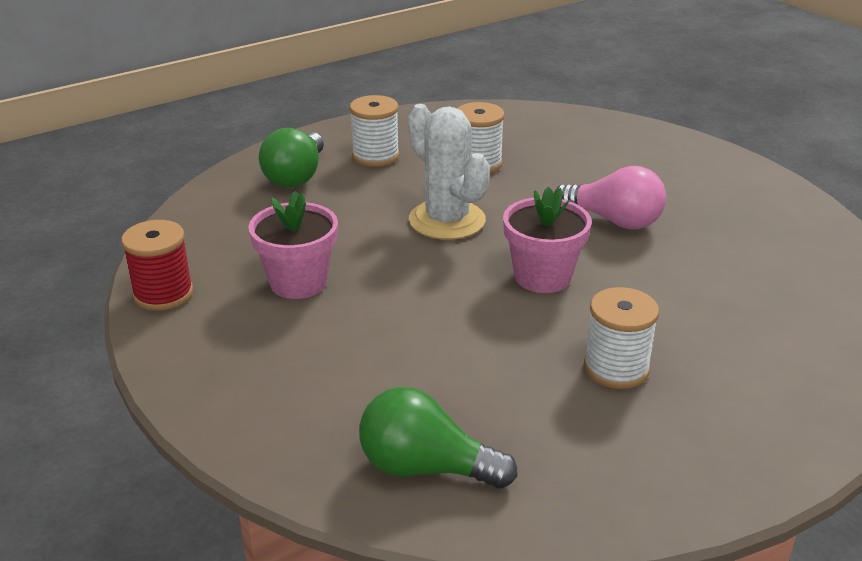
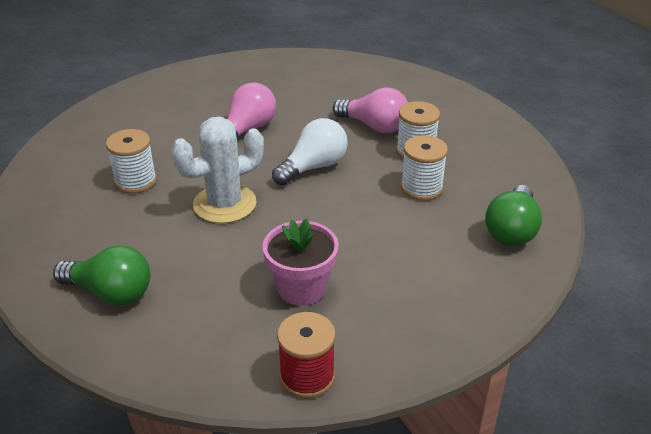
camera: 85 degrees left, 5 degrees up
white spool [350,95,399,167] -> white spool moved to [401,135,448,201]
pink flower pot [503,187,592,293] -> white light bulb [272,118,348,185]
none -> pink light bulb [332,87,408,133]

